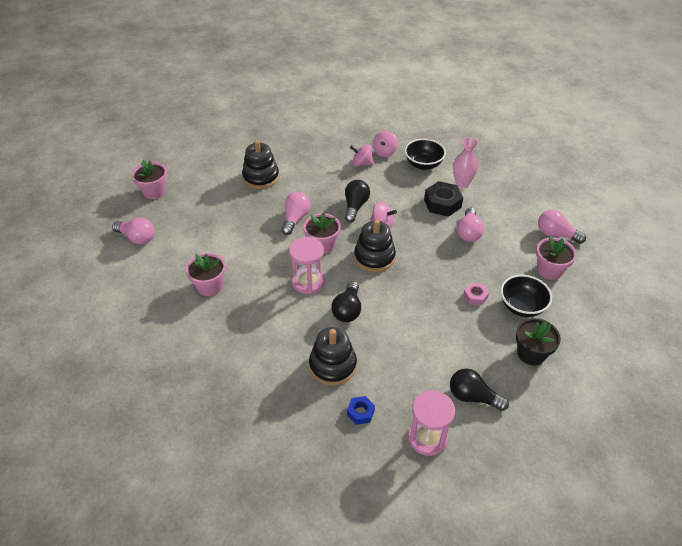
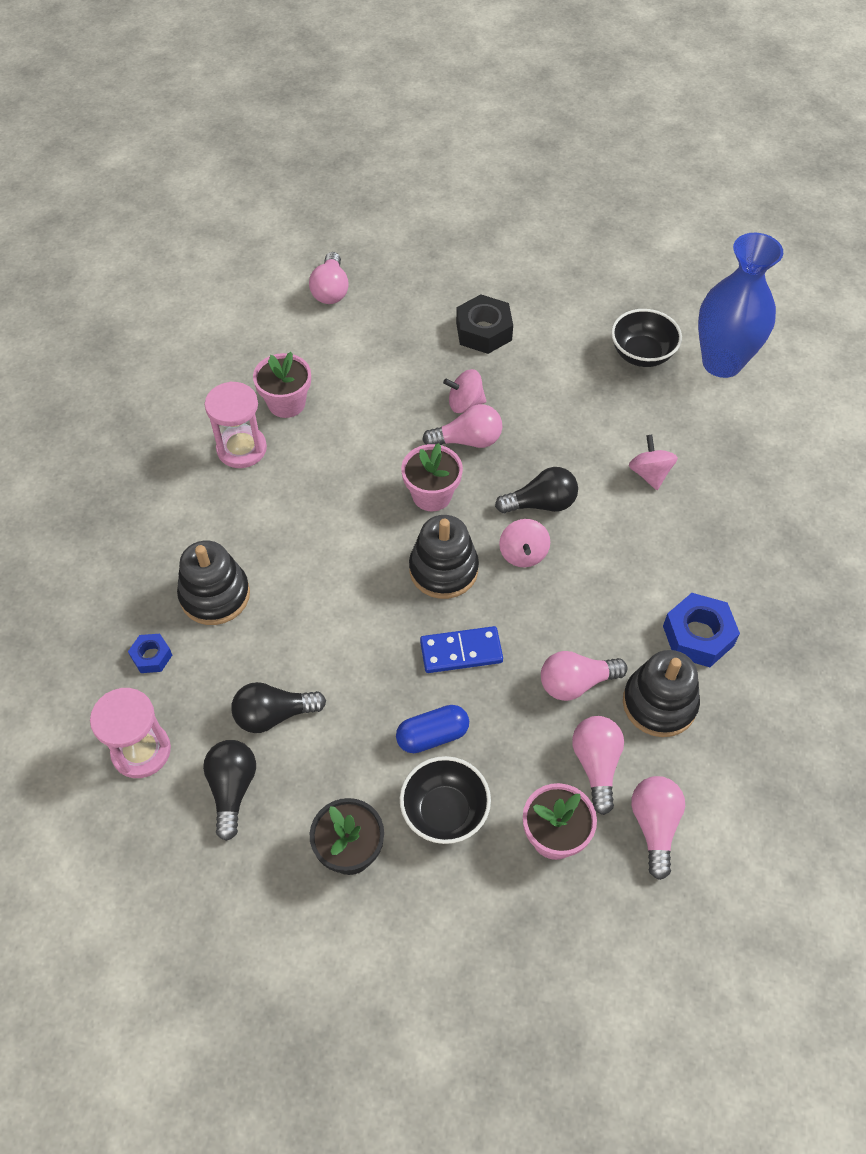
camera: 65 degrees right, 10 degrees up
pink flower pot [132,160,167,199] -> none
black stacking toy [242,140,279,189] -> black stacking toy moved to [623,650,700,737]
pink hourglass [289,237,325,294] -> pink hourglass moved to [205,381,267,468]
black light bulb [331,281,361,322] -> black light bulb moved to [231,682,326,733]
pink spinning top [373,131,398,157] -> pink spinning top moved to [443,369,486,413]
black bowl [405,139,446,170] -> black bowl moved to [611,309,682,367]
black nut [424,181,463,217] -> black nut moved to [456,294,513,354]
pink vase [453,137,478,188] -> blue nut [663,593,740,667]
pink nut [463,283,489,306] -> blue capsule [396,705,469,753]
none -> blue domino [420,626,503,673]
none -> pink light bulb [572,716,624,815]
none -> blue vase [698,233,783,378]

